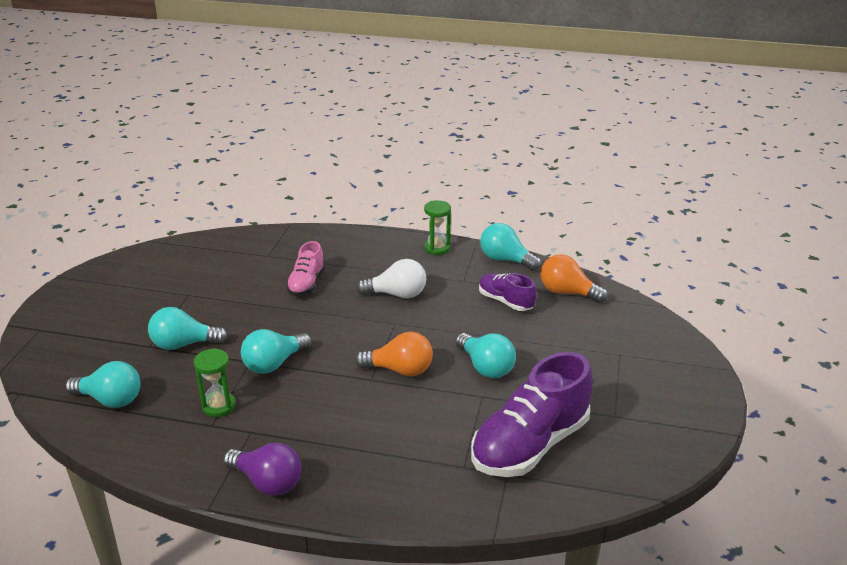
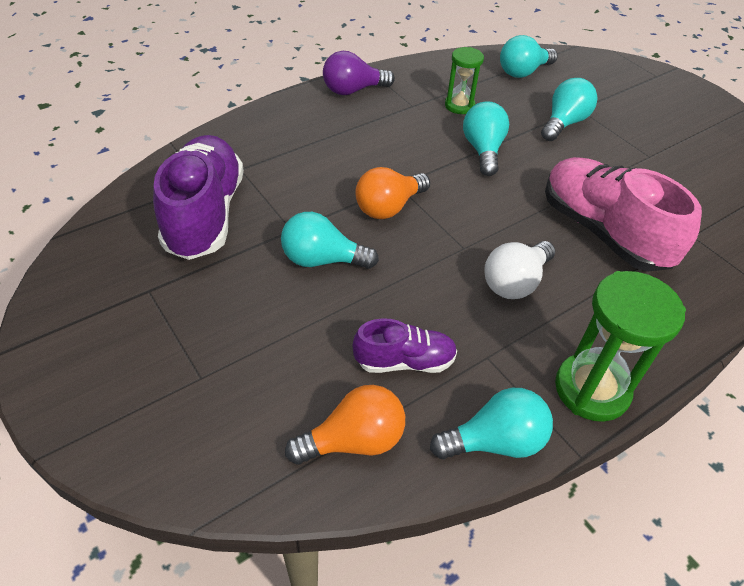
camera: 130 degrees right, 15 degrees up
pink shoe [286,241,325,296] -> pink shoe [545,157,702,271], size x1.87
green hourglass [424,200,451,255] -> green hourglass [555,271,686,422], size x1.67

